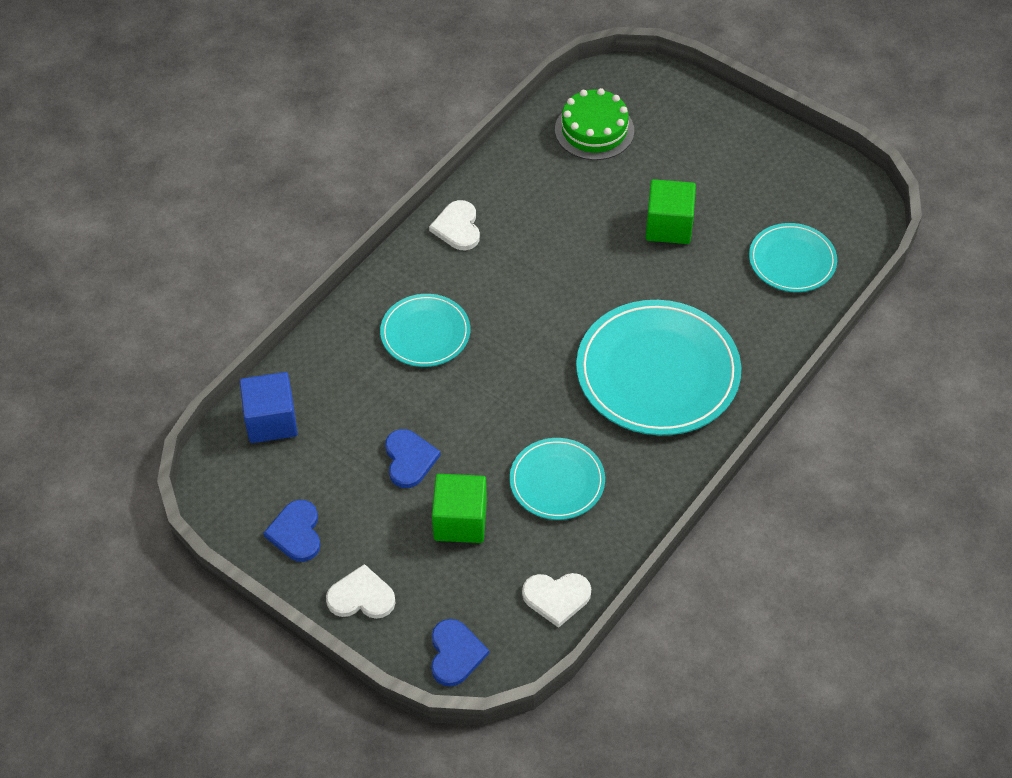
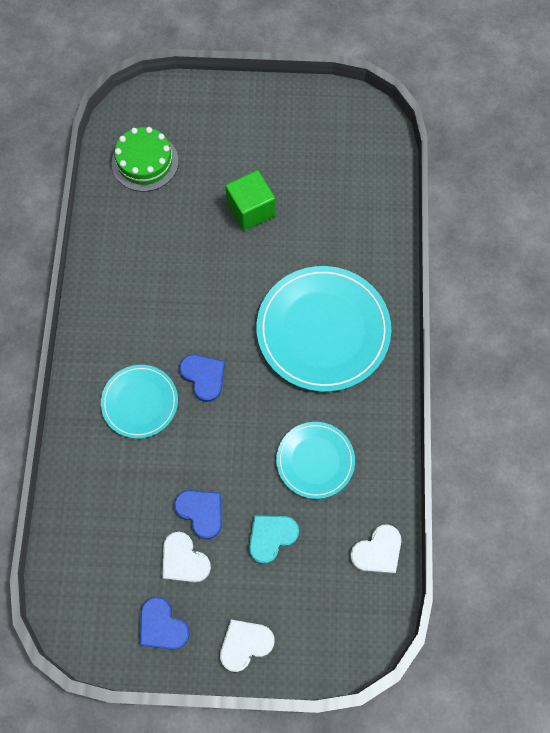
camera: 35 degrees left, 15 degrees up
blue cube [240,372,298,443] -> none
white heart [429,200,480,250] -> white heart moved to [163,532,211,583]
blue heart [431,619,489,687] -> blue heart moved to [179,354,225,402]
green cube [432,474,487,543] -> turquoise heart [249,515,299,564]
turquoise plate [749,223,837,292] -> none

